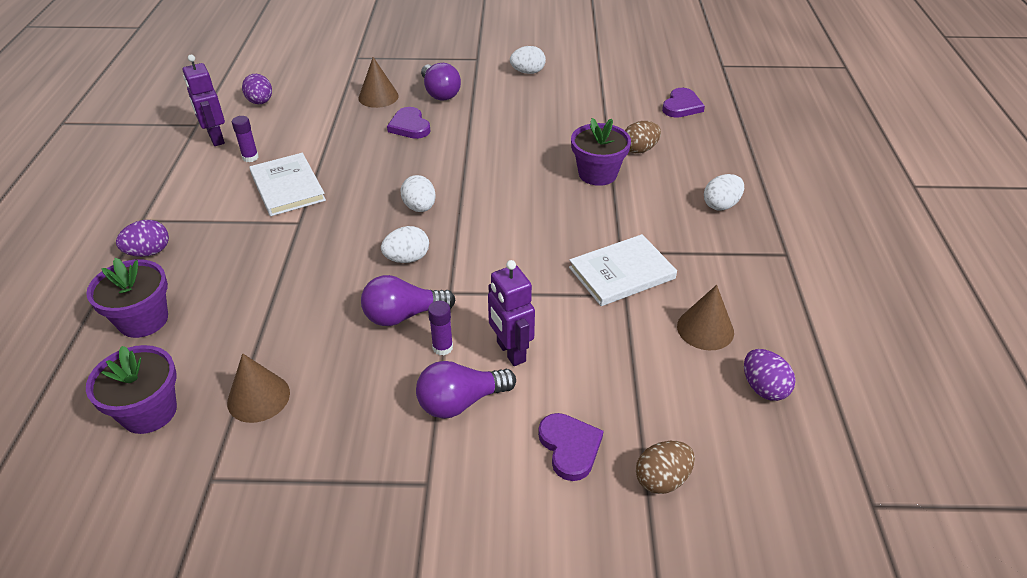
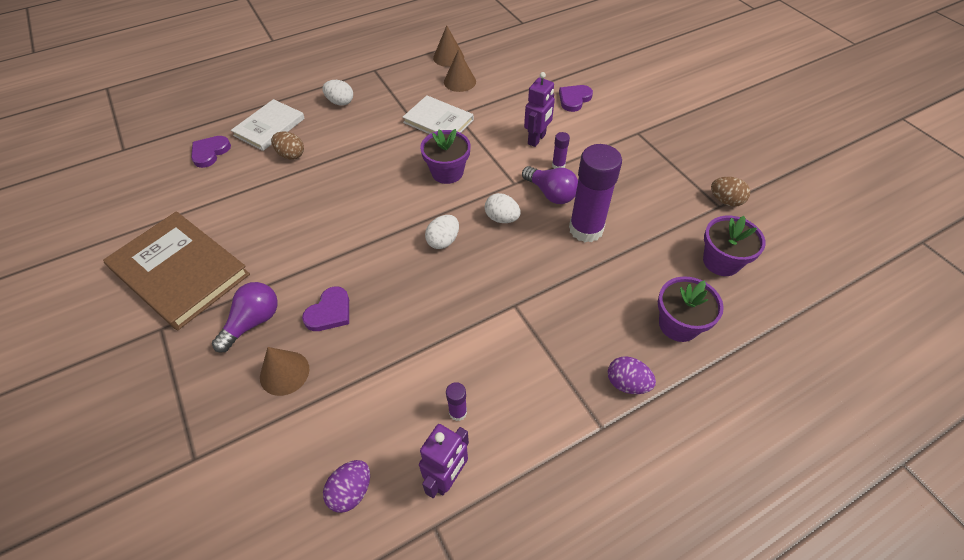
camera: 120 degrees left, 10 degrees up
brown cone [227,353,290,423] -> brown cone moved to [433,25,464,67]
white book [249,153,326,216] -> white book moved to [231,99,305,151]
purple light bulb [416,361,516,419] -> none
white egg [510,46,546,74] -> brown book [103,211,250,330]
purple flower pot [571,118,631,186] -> purple flower pot moved to [420,129,471,184]
brown egg [636,441,695,494] -> brown egg moved to [711,177,750,207]
purple heart [662,88,705,118] -> purple heart turned 60 degrees counterclockwise [191,136,231,168]
purple egg [744,349,796,401] -> none
none -> purple glue stick [569,144,622,242]

